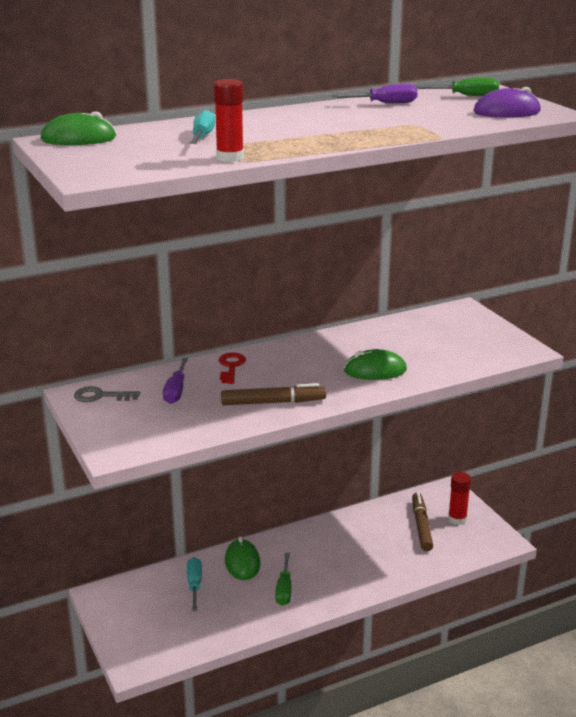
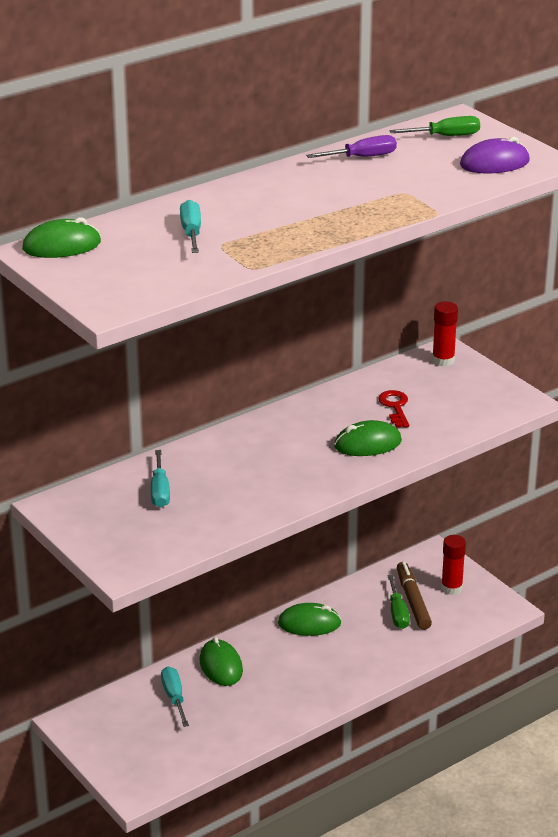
camera: 10 degrees left, 5 degrees up
grey key [74,386,140,402] -> none
purple screwdriver [163,358,188,404] -> turquoise screwdriver [151,450,170,508]
red glue stick [214,79,244,162] -> red glue stick moved to [432,301,458,367]
red key [219,353,246,384] -> red key moved to [378,390,409,427]
brown marker [221,383,326,405] -> none
green screwdriver [275,553,291,606] -> green screwdriver moved to [387,575,410,629]
none -> green mouse [278,603,341,636]

